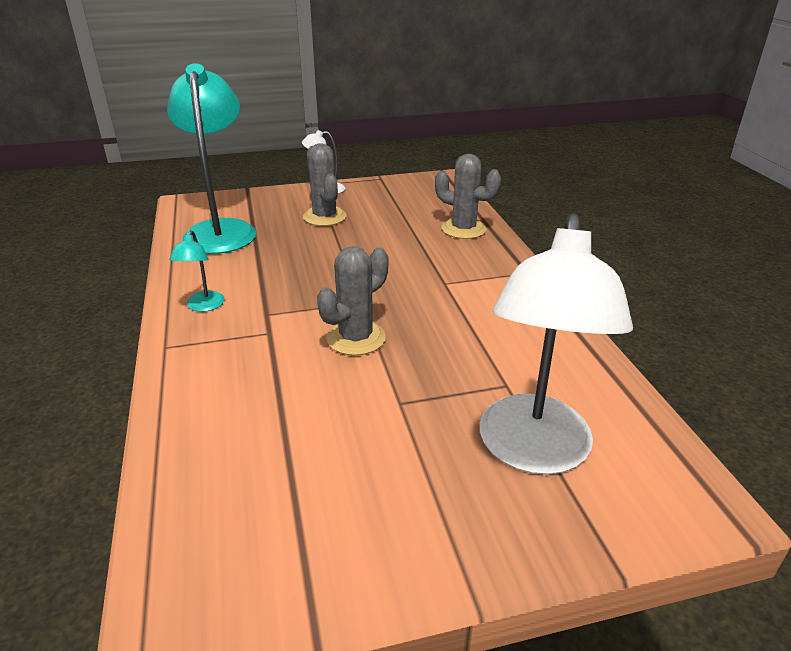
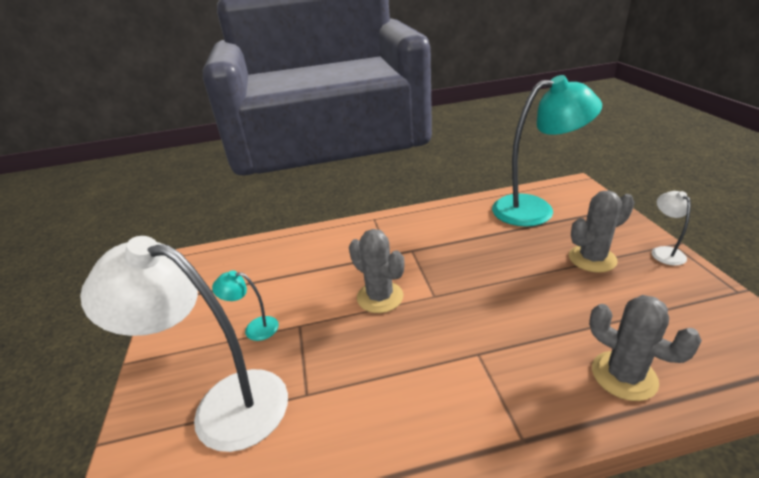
camera: 95 degrees right, 0 degrees up
turquoise lamp [169,230,225,312] -> turquoise lamp moved to [212,270,279,341]
grey cactus [435,154,501,239] -> grey cactus turned 75 degrees counterclockwise [589,295,702,401]

